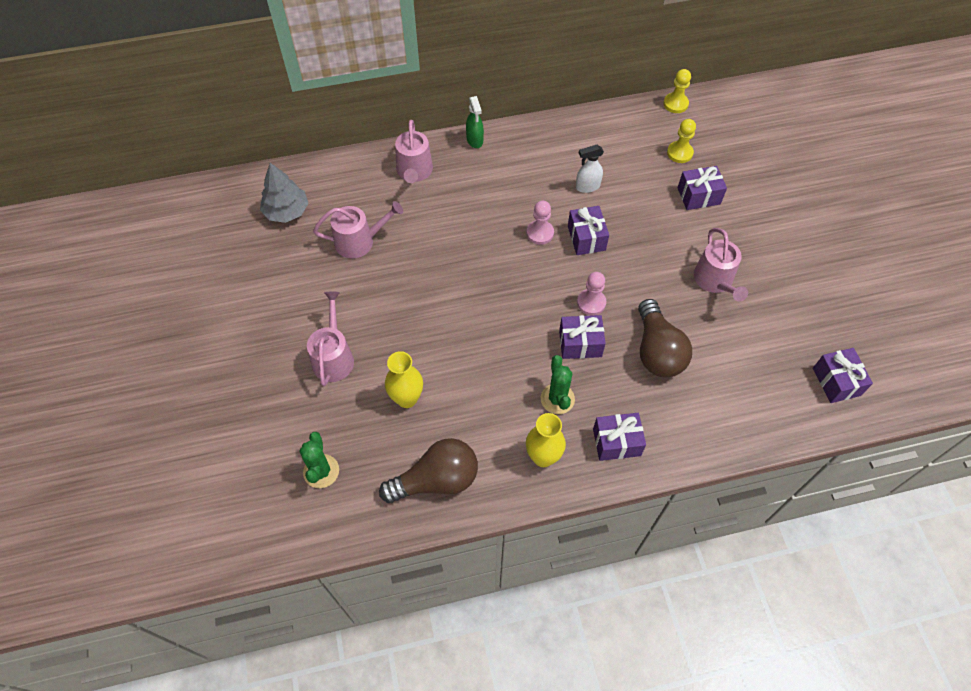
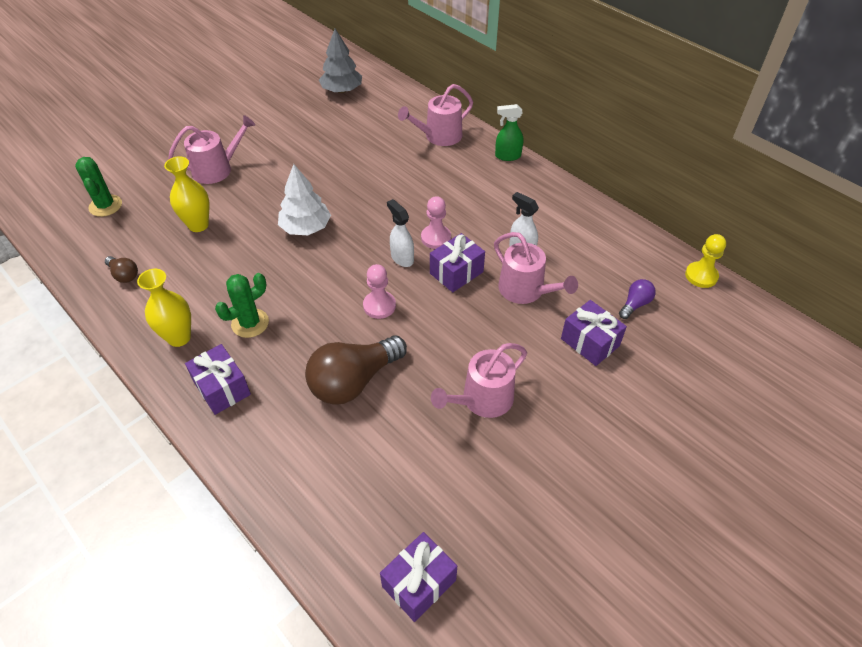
camera: 60 degrees right, 10 degrees down
green cactus [300,432,339,488] -> green cactus turned 75 degrees counterclockwise [75,157,122,217]
pink watering can [313,201,403,259] -> pink watering can moved to [494,232,578,304]
brown light bulb [379,438,478,503] -> brown light bulb [105,256,138,283], size x0.47
green spray bottle [466,96,484,148] -> green spray bottle turned 45 degrees clockwise [495,104,523,161]
purple gift [559,315,606,359] -> none
yellow pawn [667,119,696,163] -> purple light bulb [619,279,656,319]
none -> white tree [278,164,331,235]
none -> white spray bottle [387,199,414,267]

